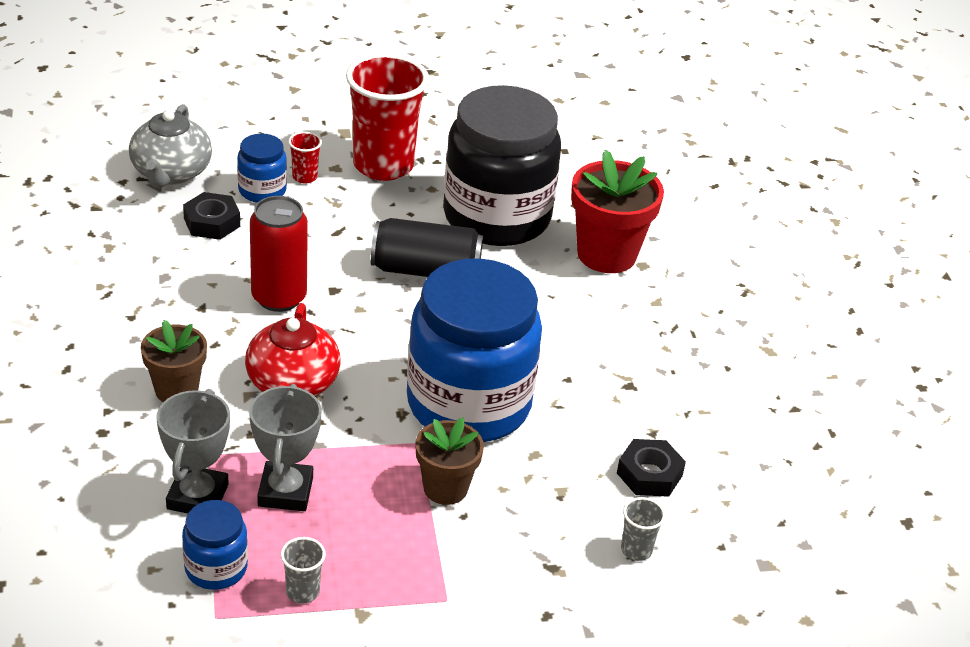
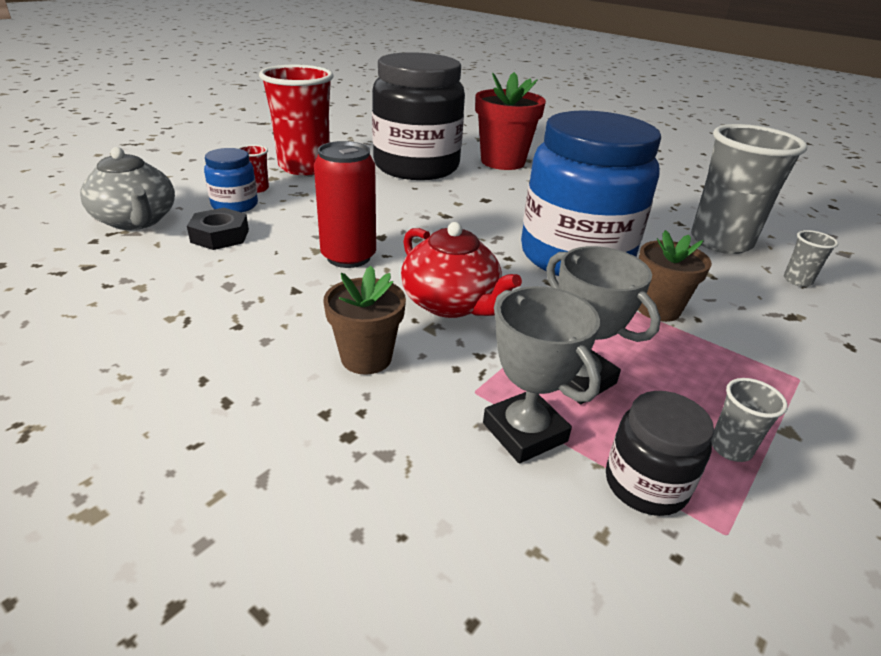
camera: 40 degrees left, 5 degrees down
blue jar [182,500,248,590] -> black jar [606,391,714,516]
black can [371,218,483,277] -> none
black nut [617,439,686,497] -> grey cup [691,124,807,254]

